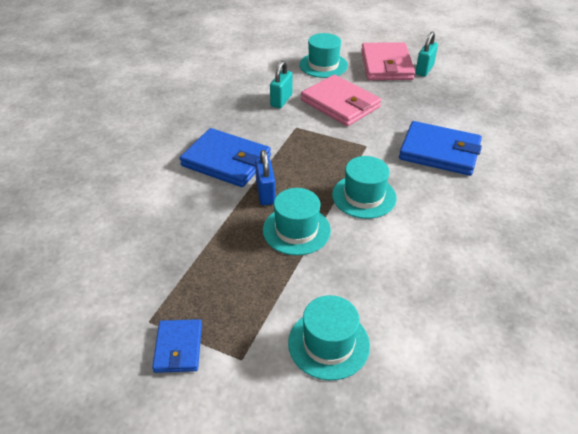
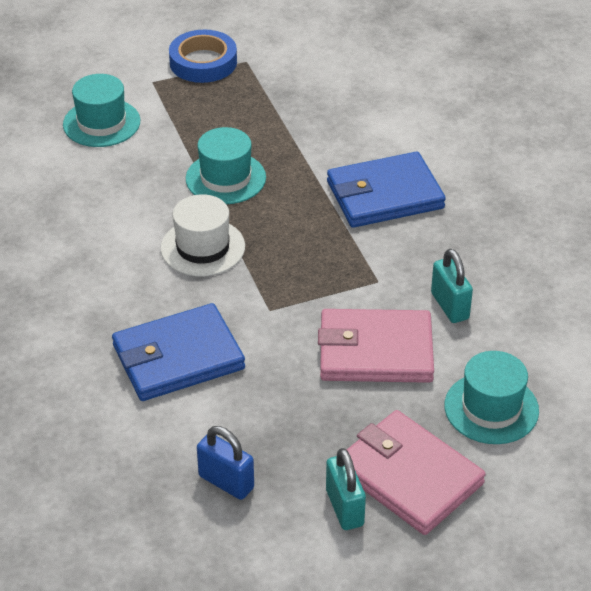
camera: 135 degrees right, 0 degrees up
blue wallet [152,319,202,373] -> blue tape [169,30,237,83]
blue padlock [255,150,276,205] -> blue padlock moved to [197,426,254,500]
turquoise hat [332,156,397,219] -> white hat [160,194,245,276]

